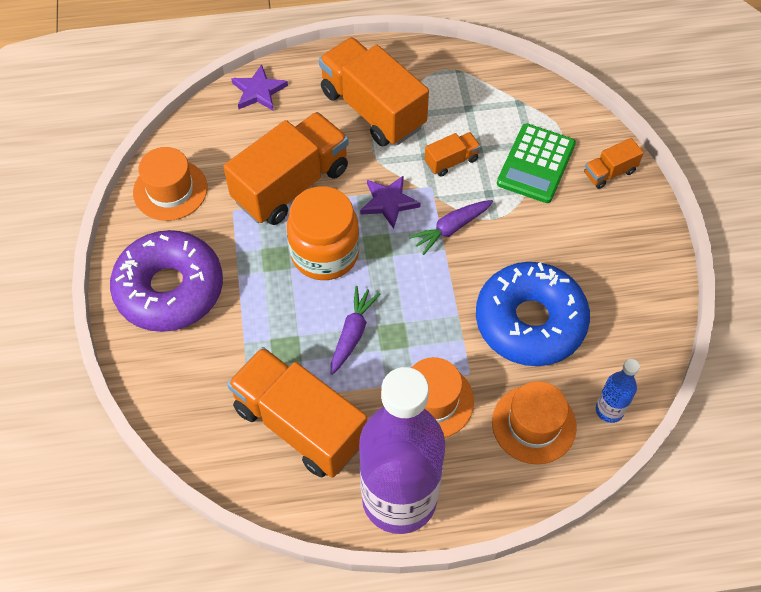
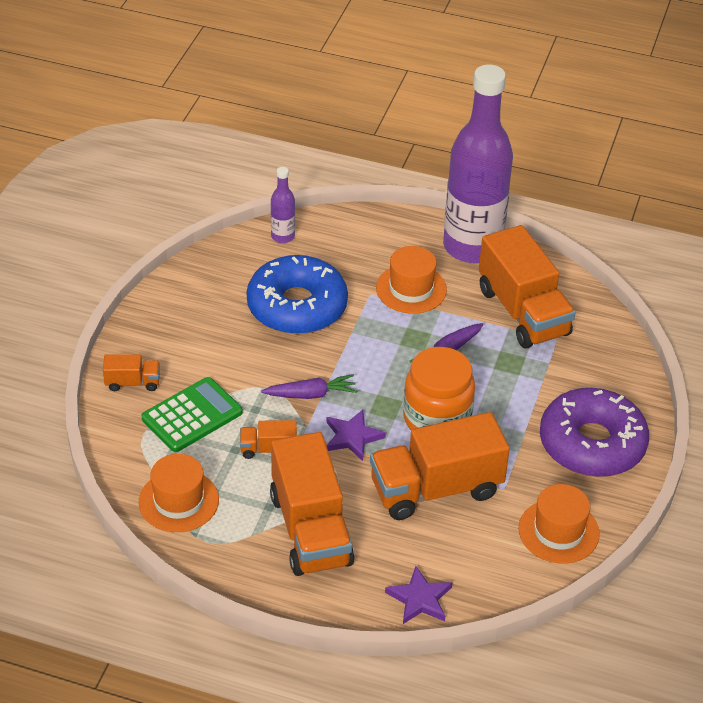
camera: 155 degrees left, 15 degrees down
orange hat [492,381,577,464] -> orange hat moved to [139,454,219,532]
blue bottle [596,359,640,423] -> purple bottle [271,167,295,243]

